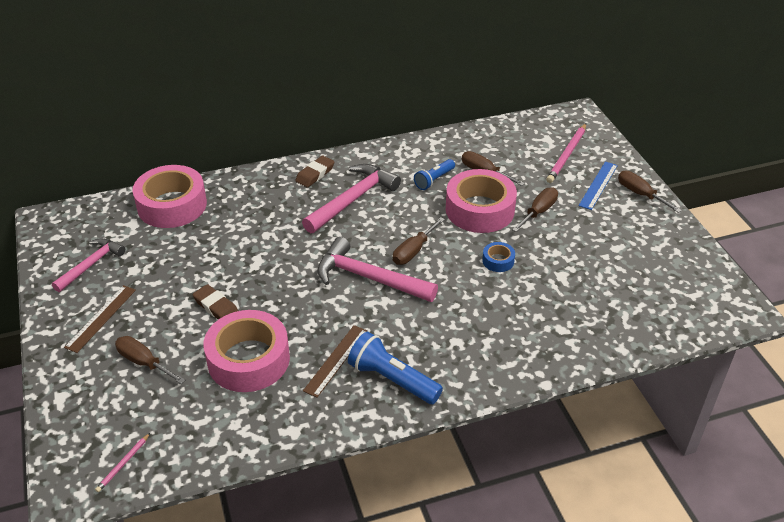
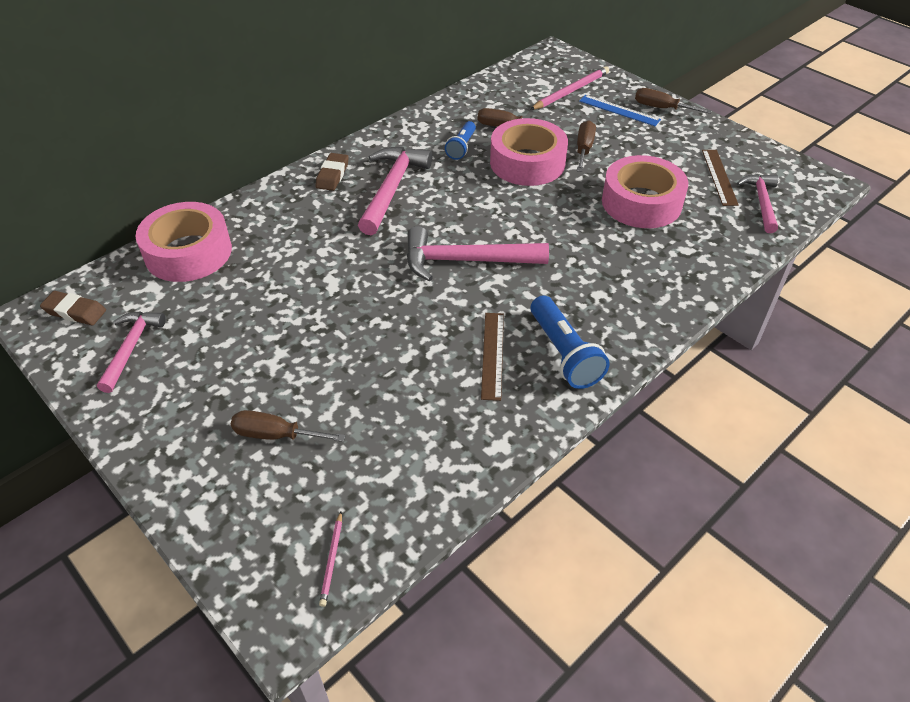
camera: 25 degrees left, 5 degrees up
brown ruler [64,285,136,353] -> brown ruler moved to [702,150,739,206]
brown eraser [192,284,238,320] -> brown eraser moved to [40,291,106,325]
pink tape [203,310,290,392] -> pink tape moved to [602,155,688,228]
blue flashlight [348,332,443,404] -> blue flashlight turned 120 degrees counterclockwise [531,296,610,389]
brown screwdriver [393,217,445,265] -> none
blue tape [482,242,515,272] -> none
pink pencil [546,123,586,183] -> pink pencil turned 135 degrees counterclockwise [530,66,609,110]
blue ruler [578,161,618,210] -> blue ruler turned 60 degrees counterclockwise [579,95,661,126]
none -> pink hammer [737,174,778,233]

